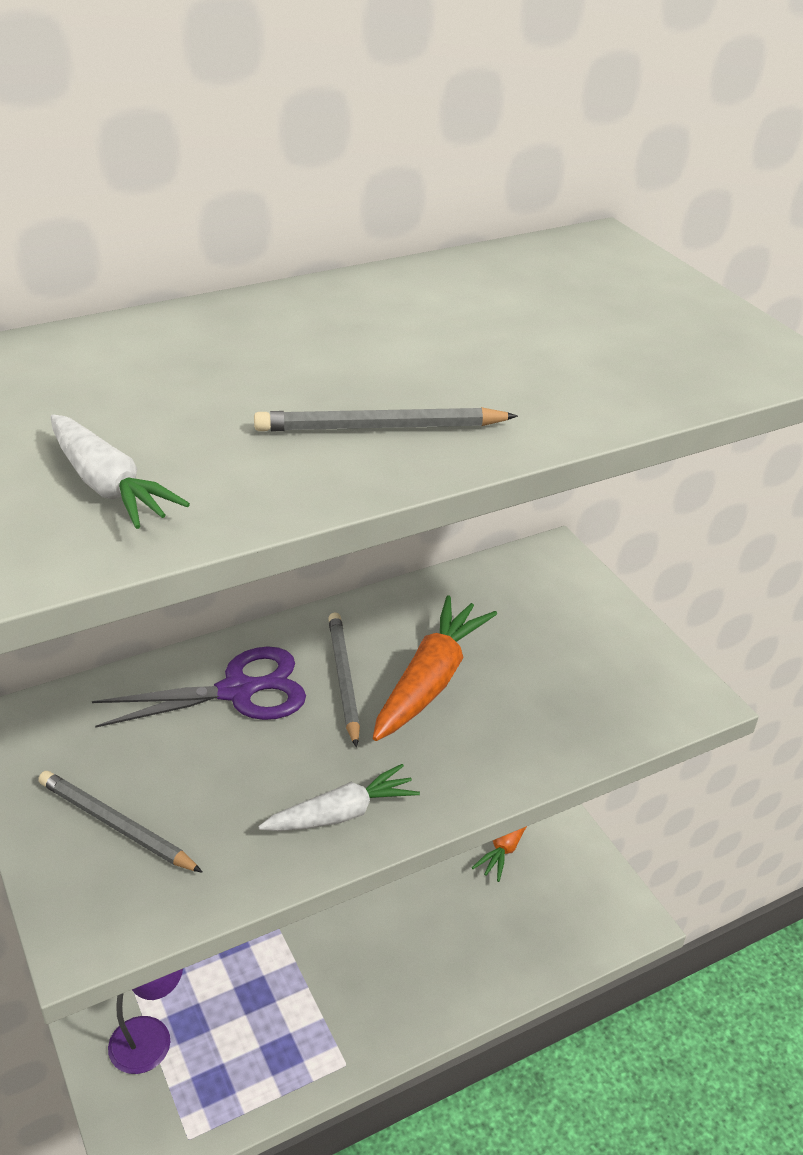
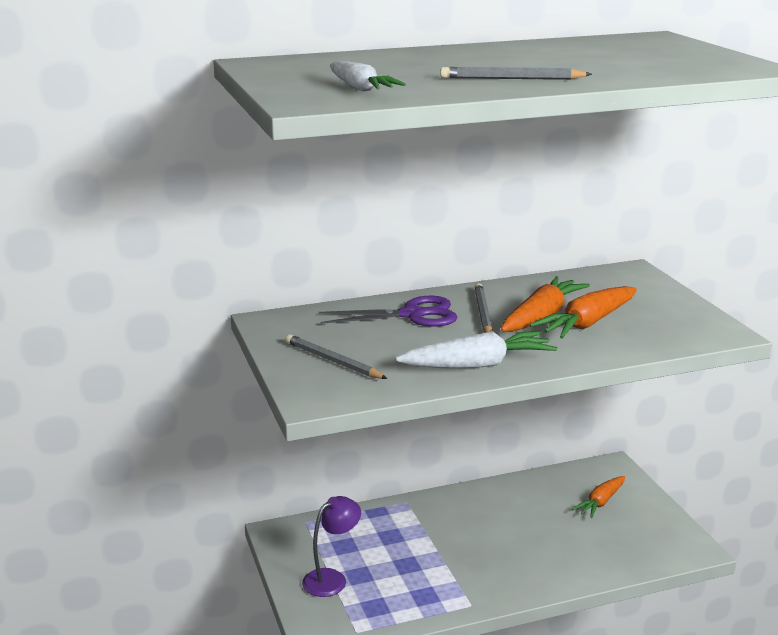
camera: 10 degrees right, 15 degrees down
white carrot [258,764,420,831] -> white carrot [396,331,557,368], size x1.51
none -> orange carrot [530,286,637,339]

